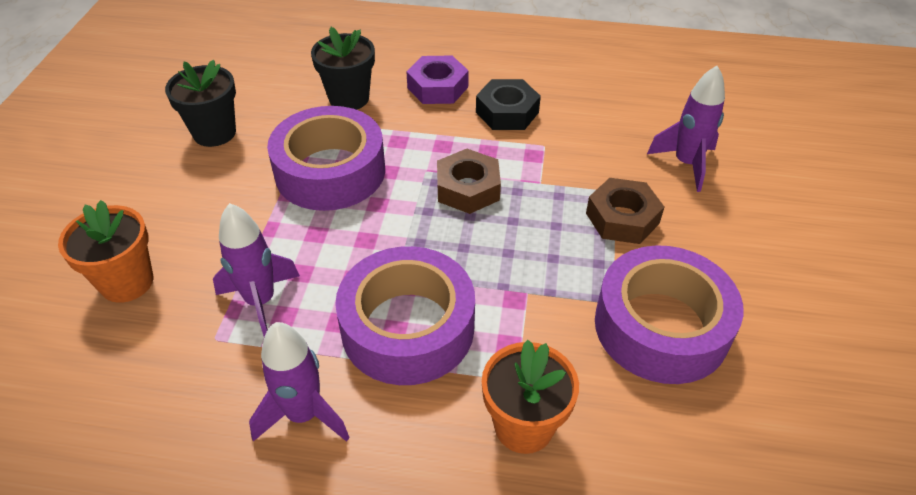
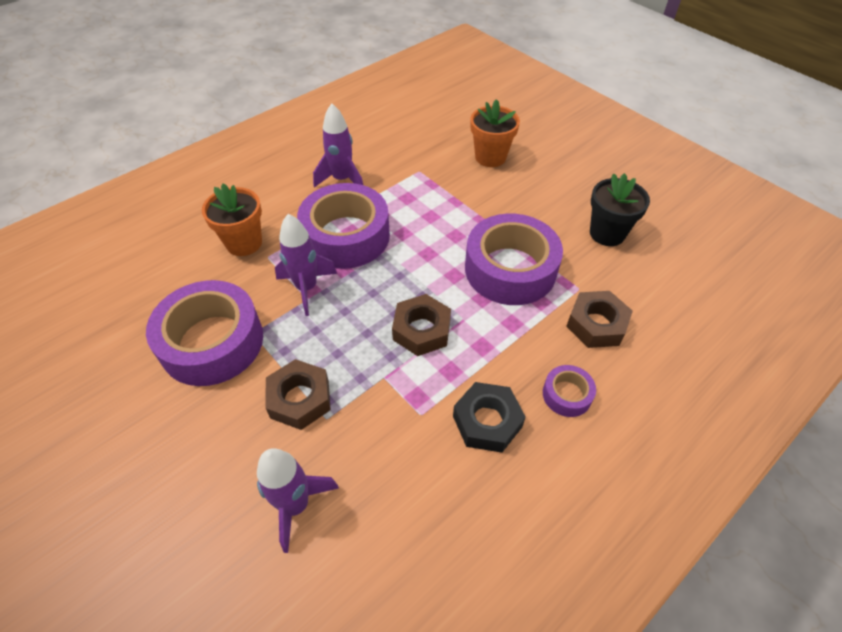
camera: 130 degrees right, 5 degrees up
purple rocket [213,203,300,337] -> purple rocket moved to [275,214,337,316]
black flower pot [311,27,375,110] -> brown nut [566,291,633,348]
purple nut [406,56,469,104] -> purple tape [543,365,596,417]

